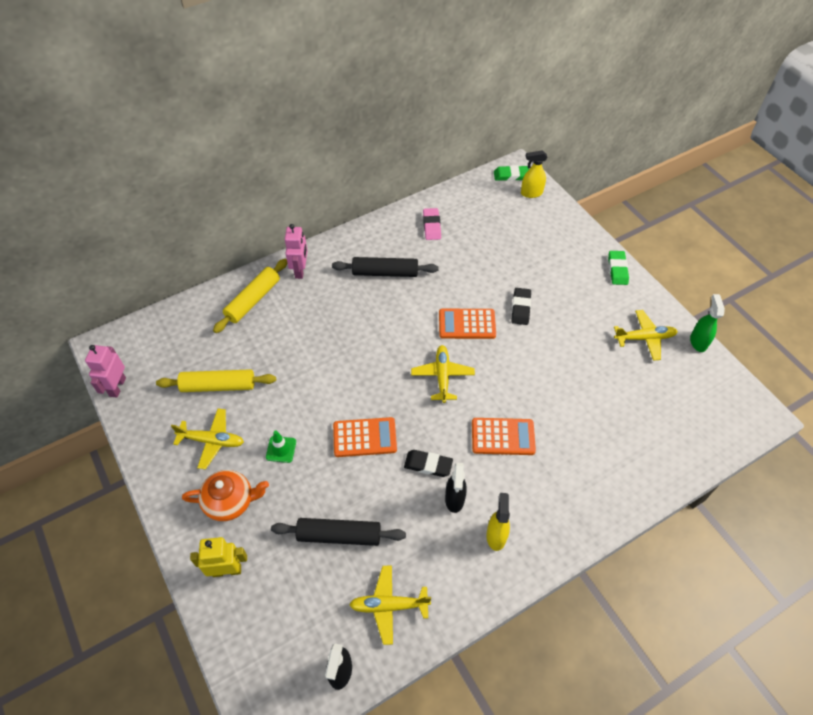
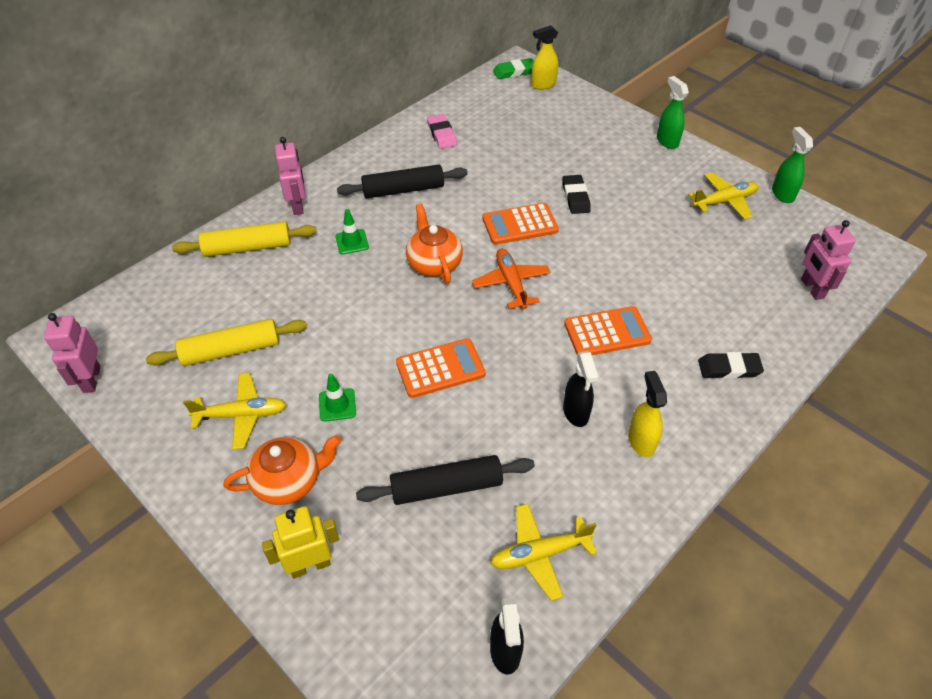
camera: 15 degrees left, 5 degrees down
yellow rolling pin [213,259,287,333] -> yellow rolling pin turned 60 degrees clockwise [172,221,316,257]
black eraser [404,450,453,477] -> black eraser moved to [698,352,764,379]
yellow plane [411,345,475,403] -> orange plane [472,248,550,309]
green eraser [608,251,629,285] -> green spray bottle [657,76,689,149]
none -> green traffic cone [335,209,369,254]
none -> orange teapot [406,204,463,284]
none -> pink robot [801,220,856,300]

